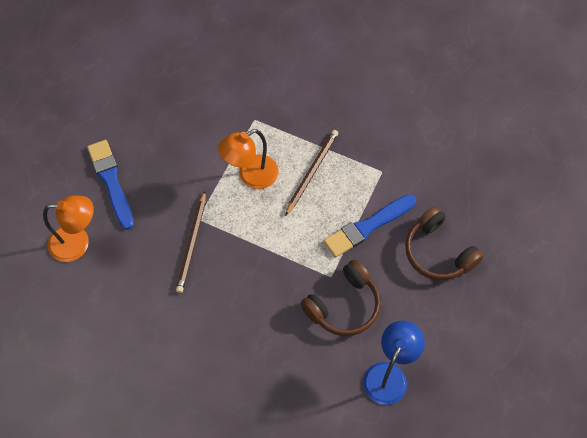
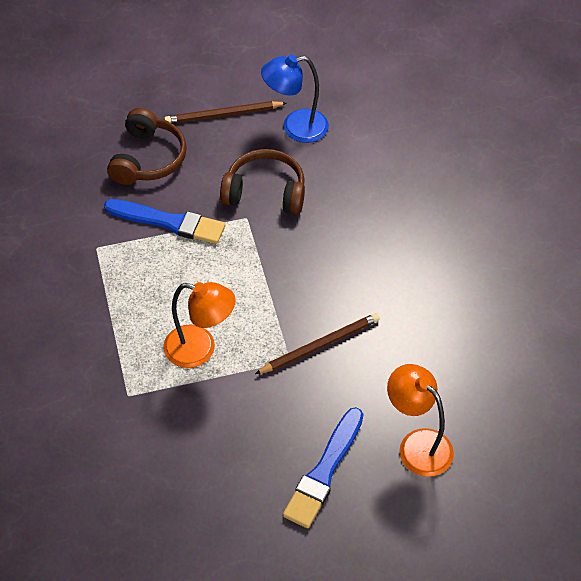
camera: 130 degrees left, 10 degrees down
brown pencil [285,130,338,216] -> brown pencil moved to [164,101,287,124]

